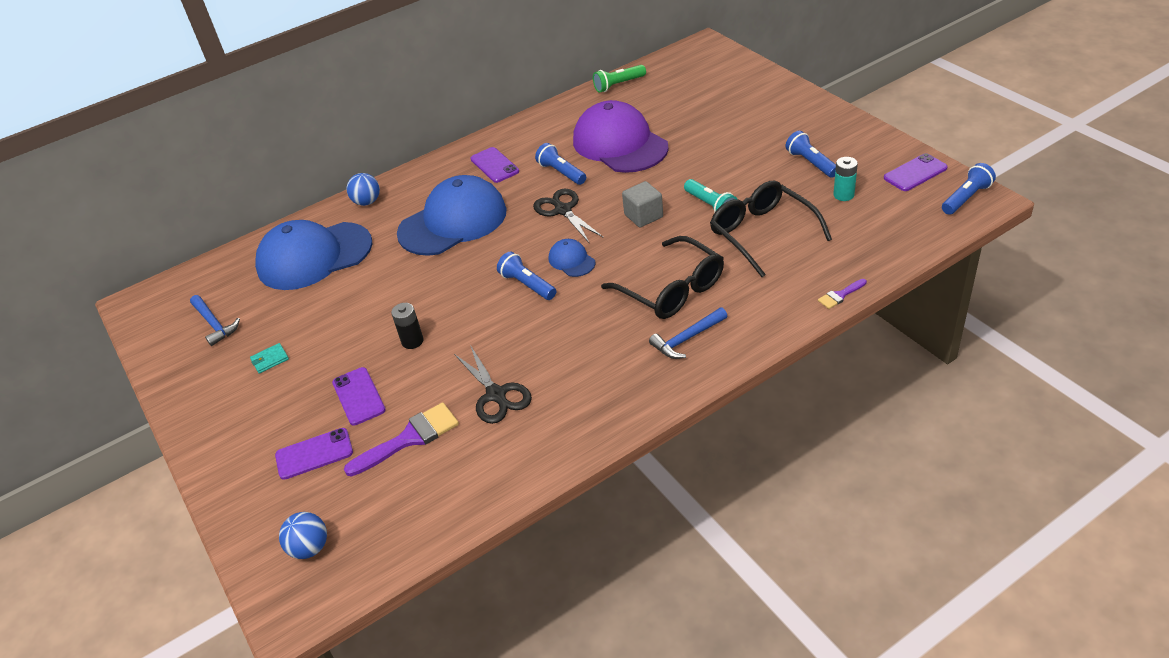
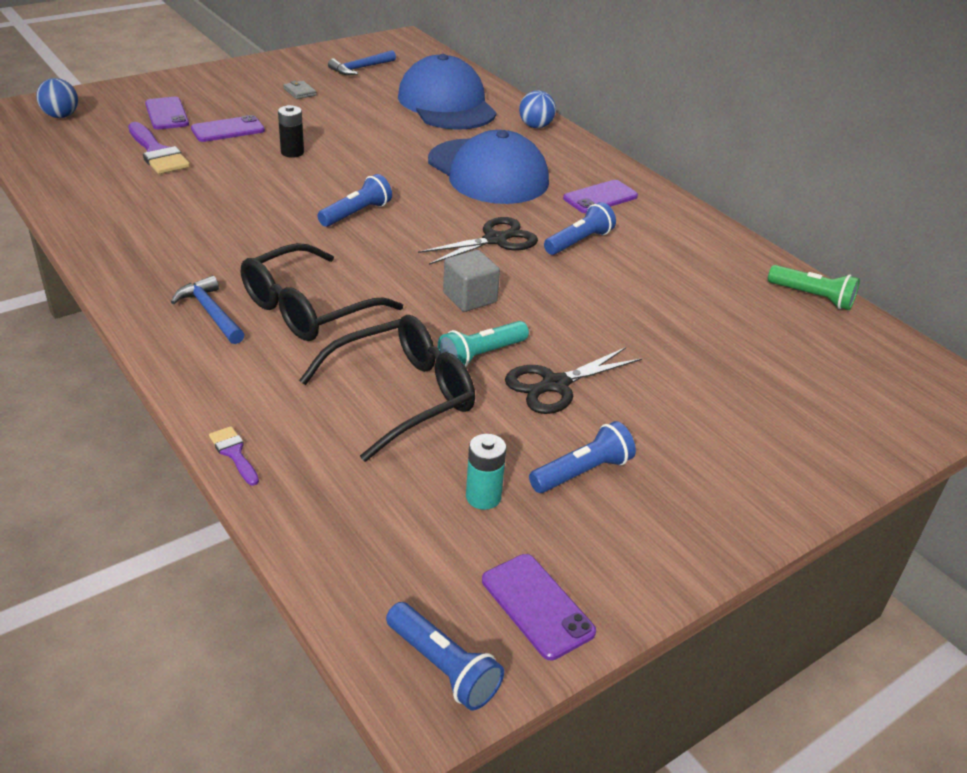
camera: 80 degrees right, 5 degrees down
turquoise wallet [250,343,289,374] -> grey wallet [283,81,317,99]
black scissors [454,345,532,424] -> black scissors moved to [505,347,642,414]
blue cap [549,239,595,277] -> none
purple cap [573,100,669,173] -> none
green flashlight [593,65,646,93] -> green flashlight turned 150 degrees clockwise [768,265,860,310]

